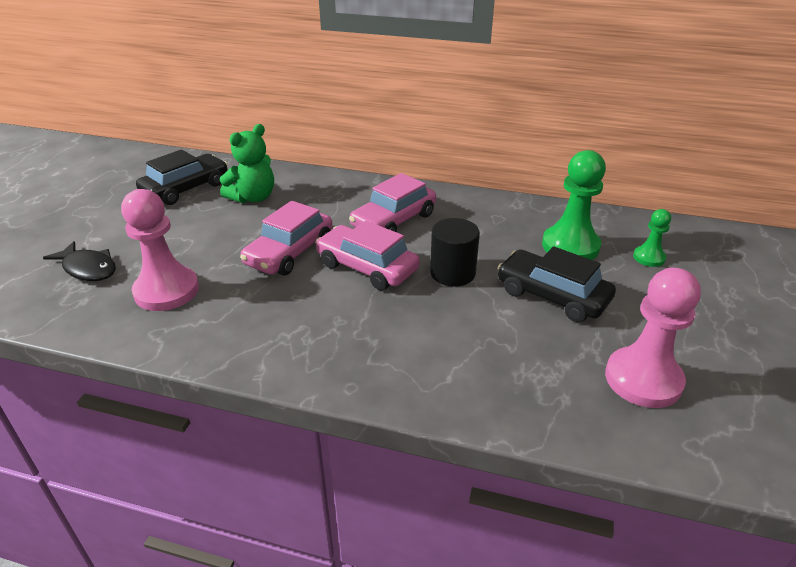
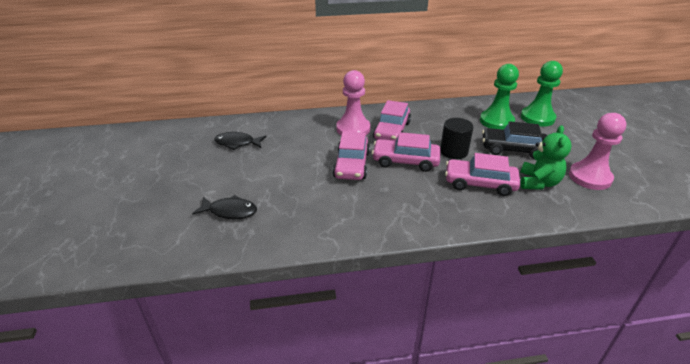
camera: 25 degrees left, 0 degrees up
pink pawn [121,189,199,311] -> pink pawn moved to [336,70,371,135]
black car [136,149,228,205] -> black fish [214,132,267,150]
green teddy bear [220,124,274,203] -> green teddy bear moved to [520,125,571,190]
green pawn [633,209,671,267] -> green pawn [521,61,563,127], size x1.90
none -> pink car [445,153,520,196]

